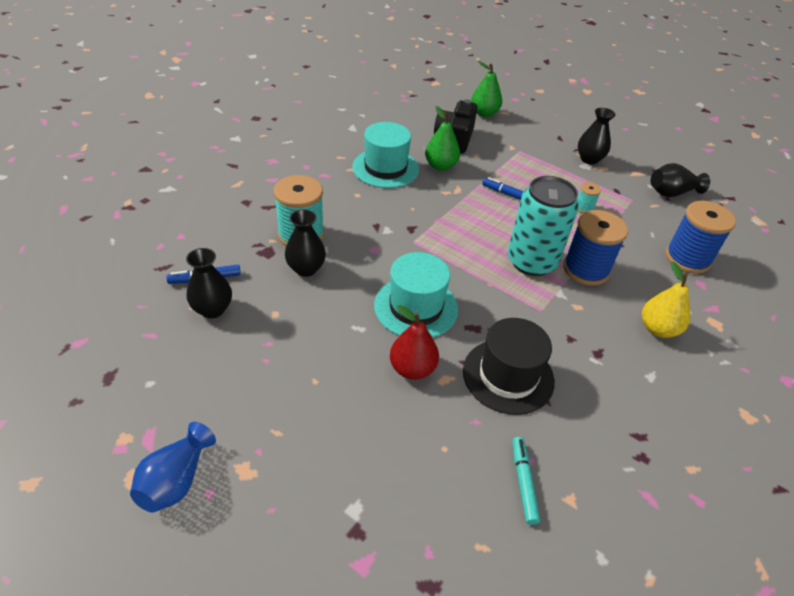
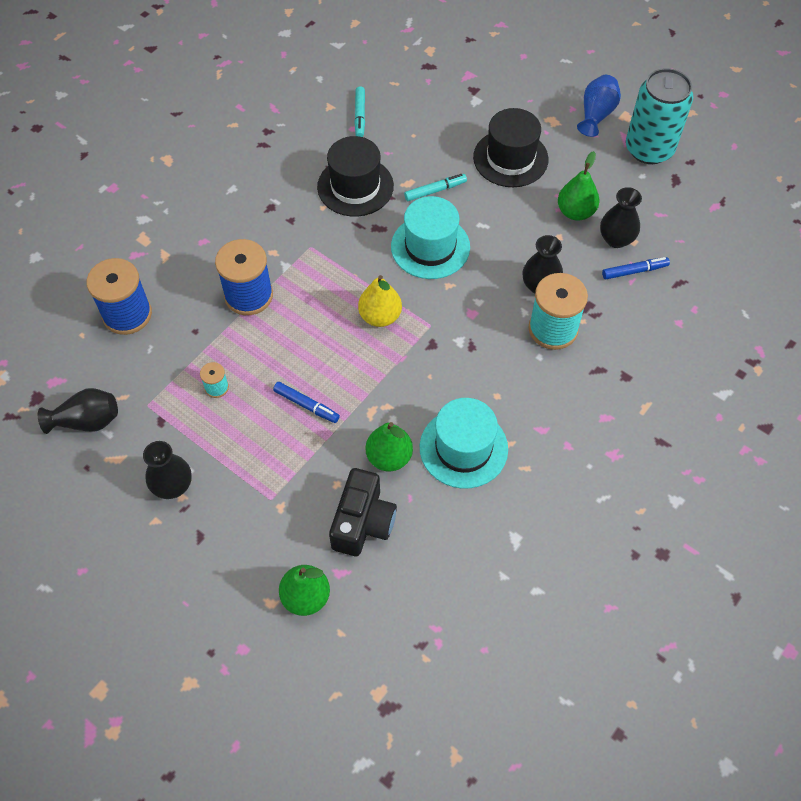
camera: 175 degrees left, 15 degrees up
red pear [390,305,439,380] -> turquoise marker [404,174,467,201]
turquoise can [508,176,579,276] -> turquoise can moved to [626,68,693,164]
yellow pear [642,261,690,338] -> yellow pear moved to [358,275,402,327]
none -> black hat [473,108,549,187]
none -> green pear [558,151,600,221]

